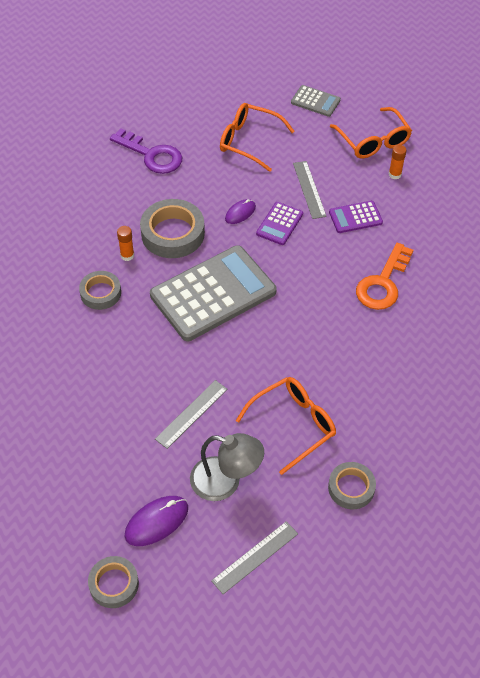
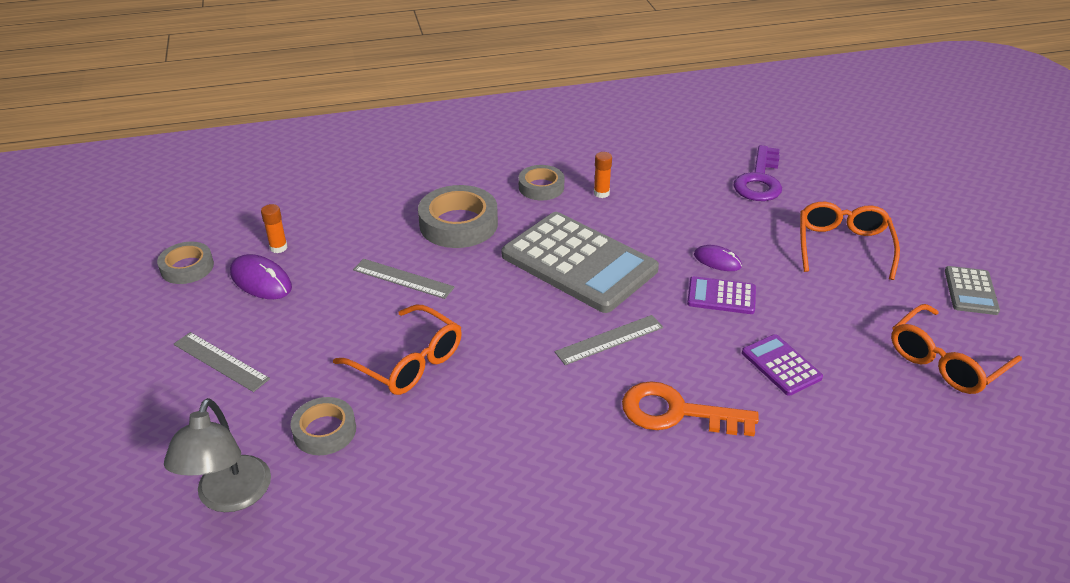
camera: 75 degrees right, 15 degrees down
grey tape [140,199,205,258] -> grey tape moved to [418,185,498,248]
grey lamp [190,433,264,501] -> grey lamp moved to [164,398,271,512]
grey ruler [293,161,326,219] -> grey ruler moved to [555,315,663,365]
orange glue stick [389,145,407,180] -> orange glue stick moved to [261,204,288,253]

